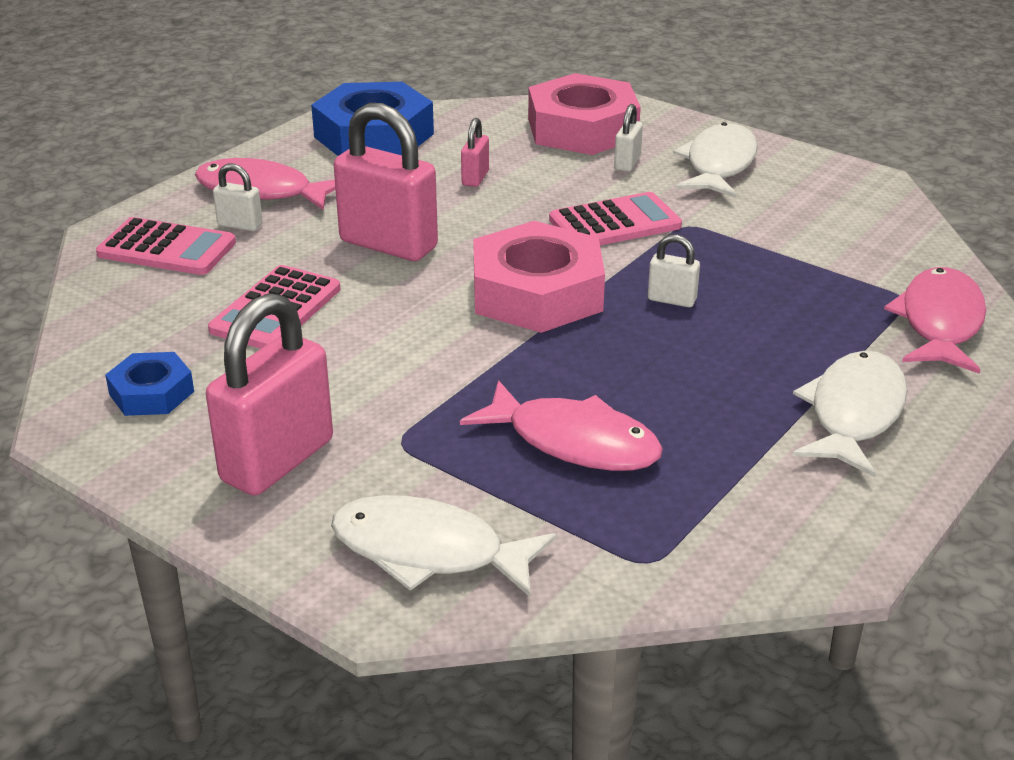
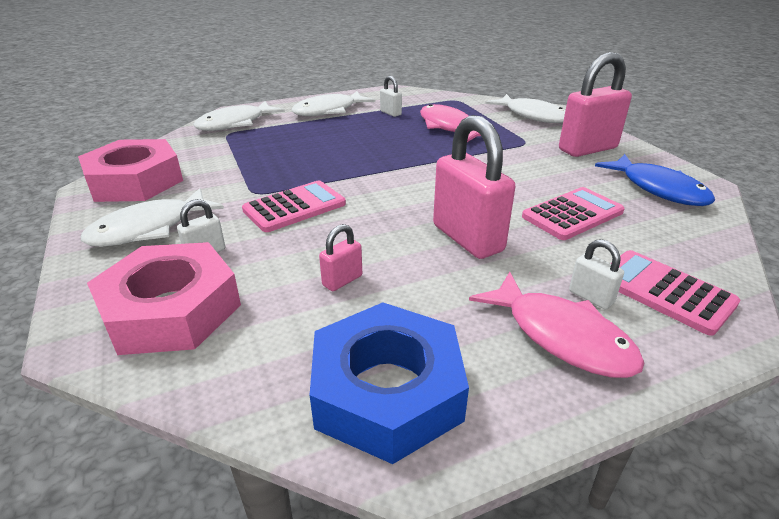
camera: 150 degrees left, 0 degrees up
blue nut [105,352,194,416] -> blue fish [595,154,715,206]
pink nut [473,221,605,333] -> pink nut moved to [78,139,183,202]
pink calculator [549,192,682,245] -> pink calculator turned 135 degrees clockwise [242,180,346,232]
white padlock [648,235,700,307] -> white padlock moved to [380,76,402,117]
pink fish [884,267,986,374] -> white fish [193,101,285,131]

